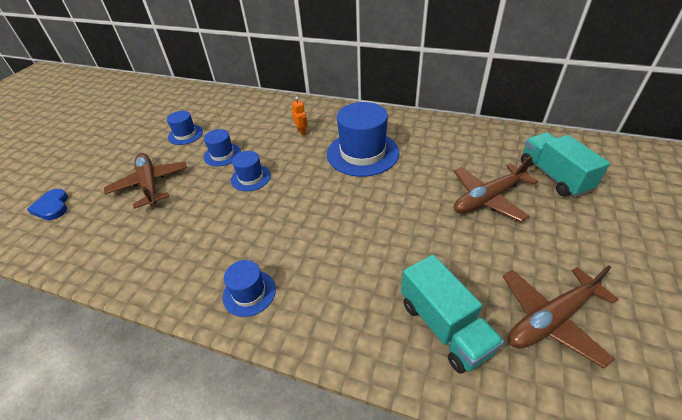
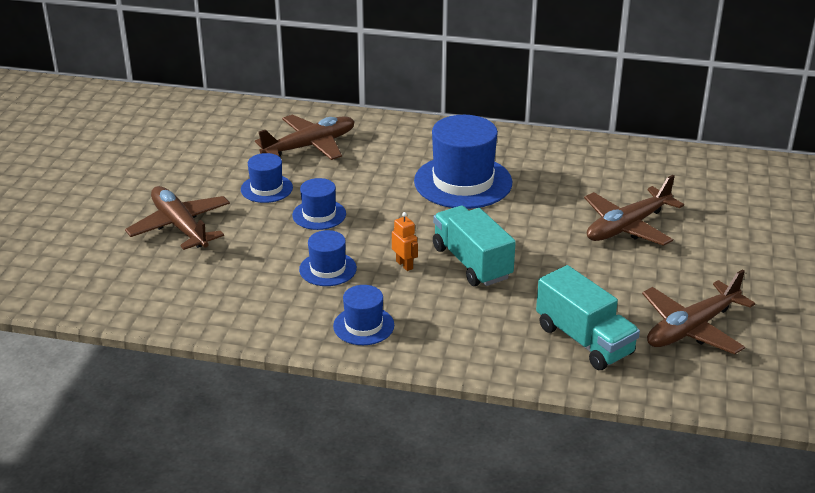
camera: 10 degrees left, 10 degrees down
blue heart [27,189,68,220] -> none
blue hat [167,111,203,145] -> blue hat moved to [299,230,357,286]
orange robot [292,97,308,136] -> orange robot moved to [392,212,418,271]
turquoise truck [521,132,610,197] -> turquoise truck moved to [433,206,516,286]
none -> brown plane [255,115,355,160]

